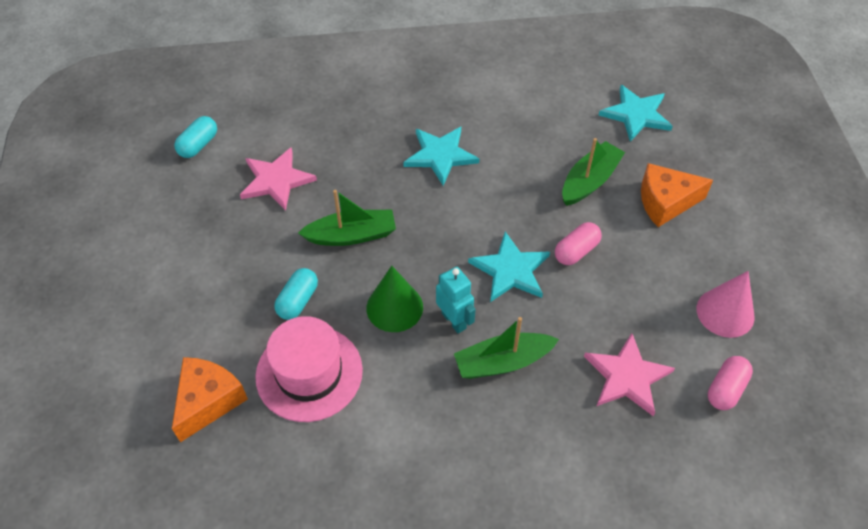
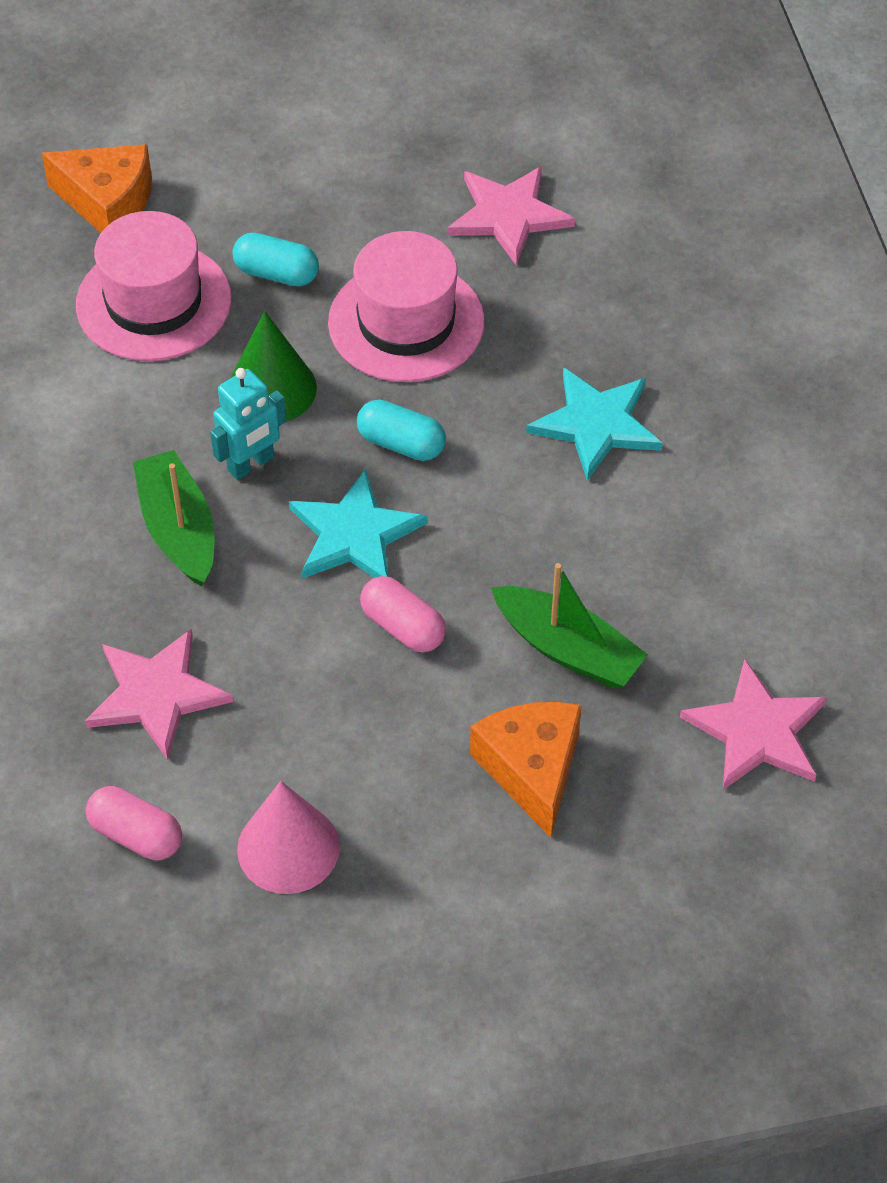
camera: 85 degrees right, 0 degrees up
turquoise capsule [174,116,217,158] -> turquoise capsule moved to [357,400,446,461]
green boat [298,190,396,246] -> pink hat [328,231,485,382]
turquoise star [599,85,673,142] -> pink star [680,659,827,790]

